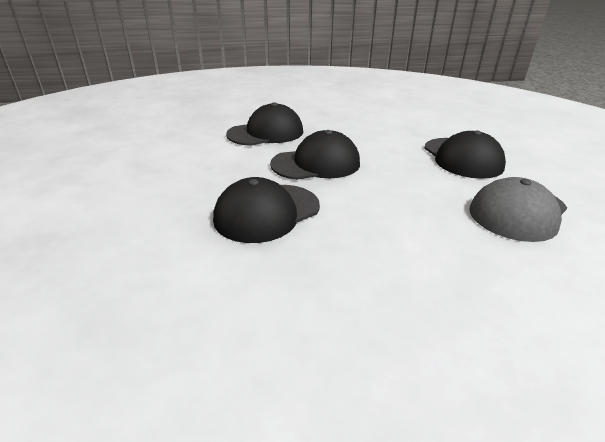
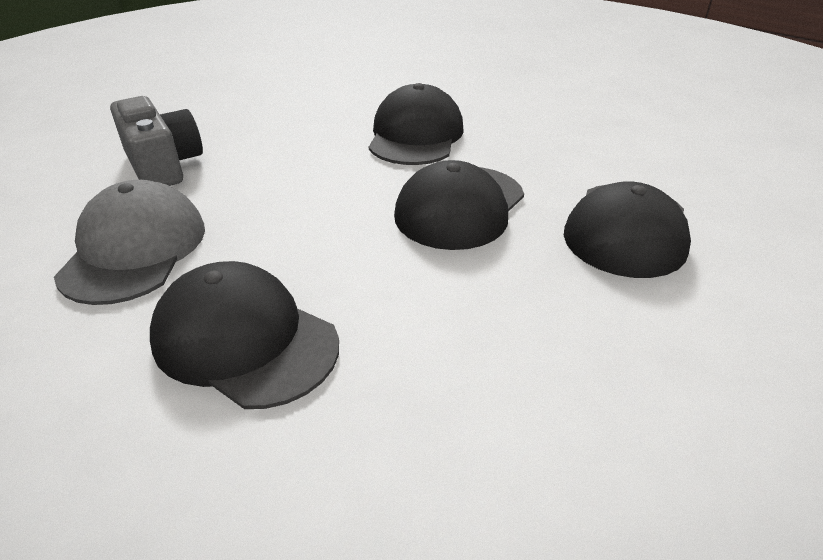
camera: 140 degrees right, 5 degrees up
none -> grey camera [110,96,203,186]

